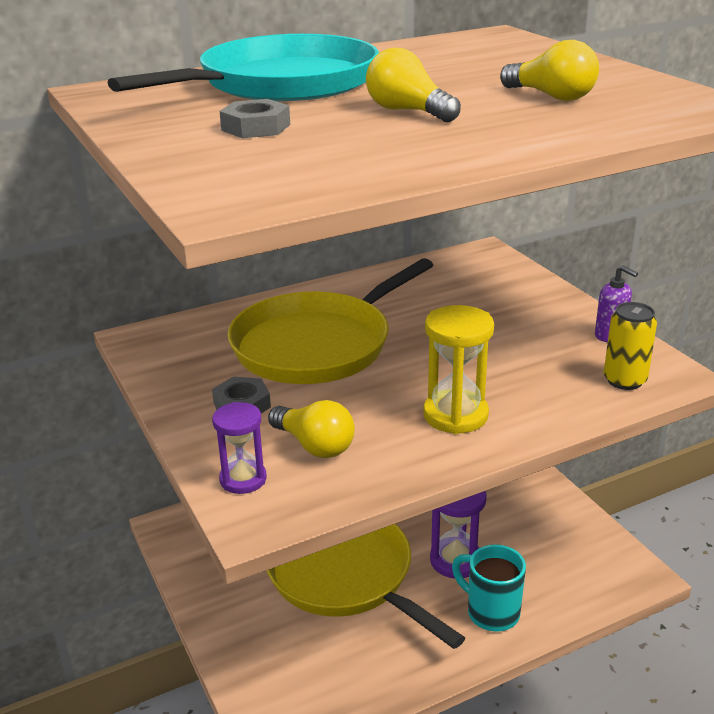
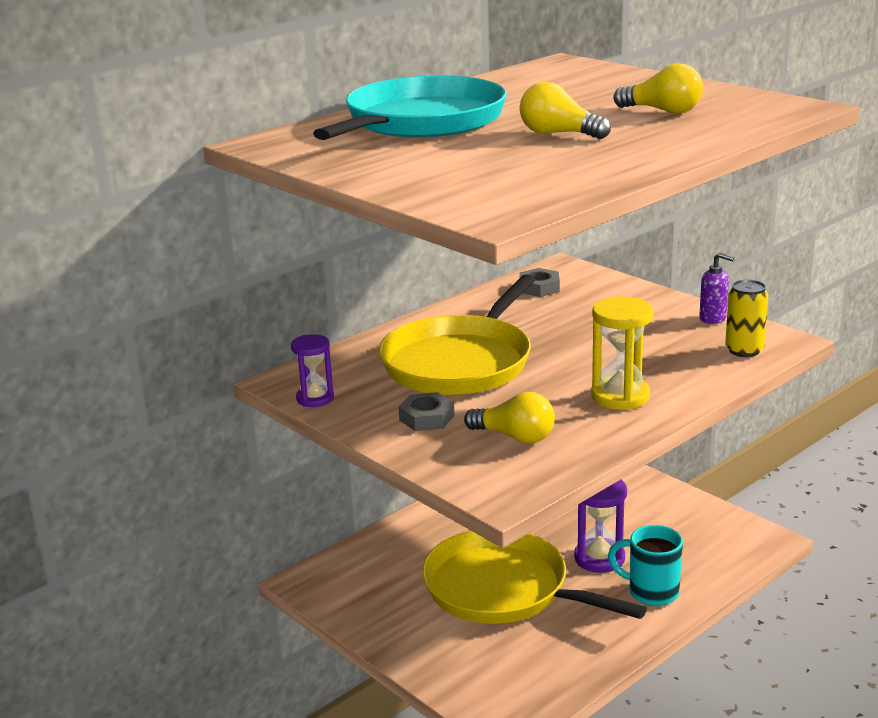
camera: 15 degrees left, 5 degrees down
purple hourglass [212,402,266,494] -> purple hourglass moved to [291,334,334,407]
grey nut [220,99,290,138] -> grey nut moved to [519,268,560,297]

